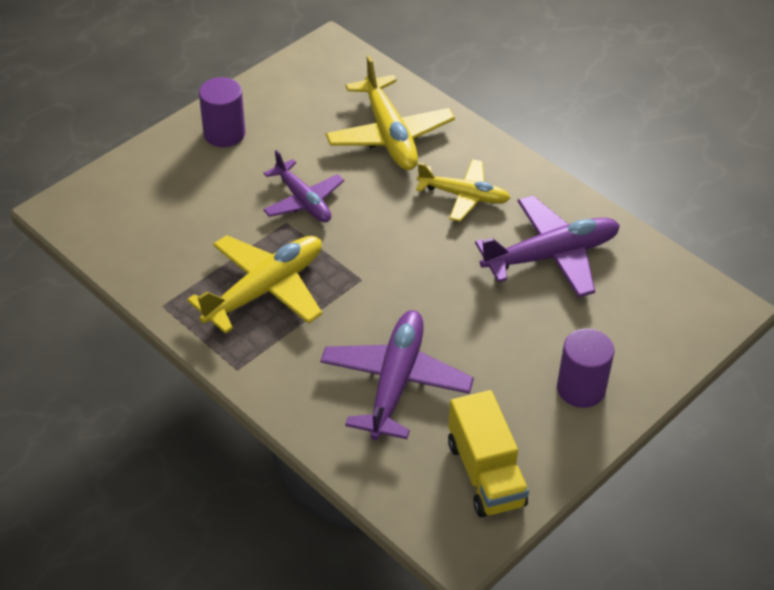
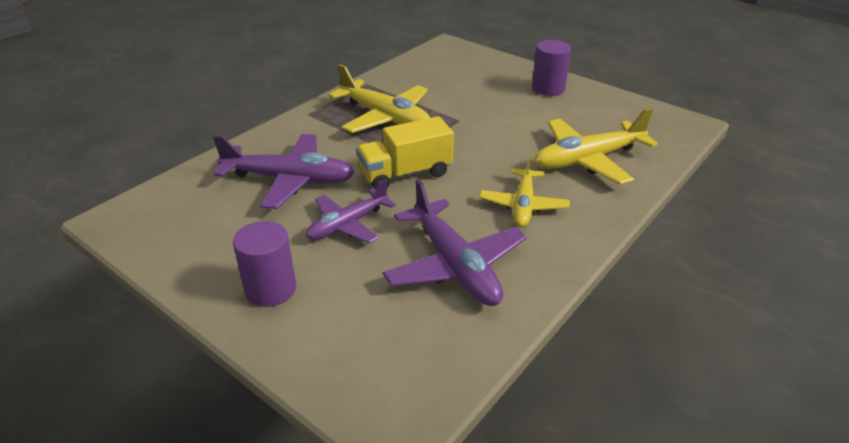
camera: 85 degrees right, 10 degrees down
purple plane [263,150,344,222] -> purple plane moved to [306,179,396,244]
yellow truck [448,390,529,517] -> yellow truck moved to [356,116,454,190]

